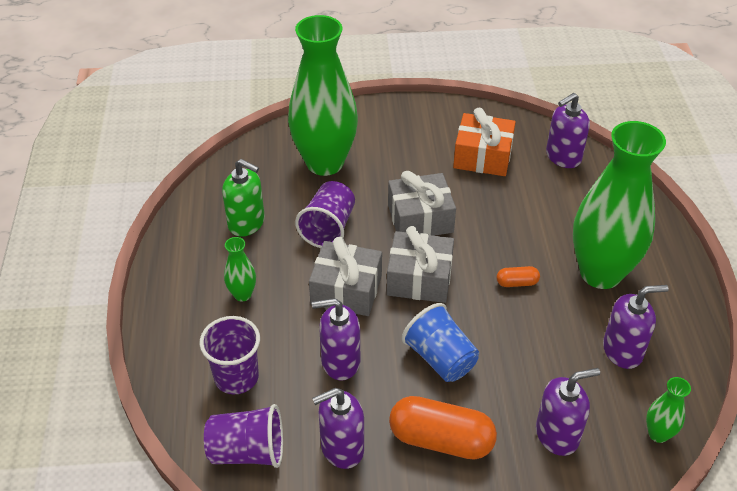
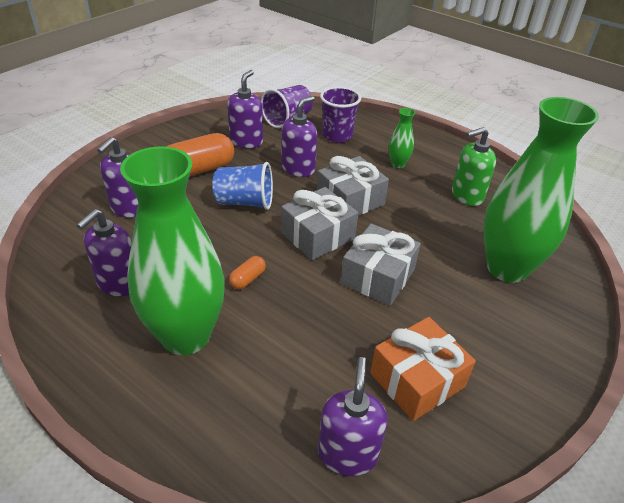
camera: 130 degrees right, 5 degrees down
purple cup [295,181,355,248] -> none
green vase [646,377,691,443] -> none

